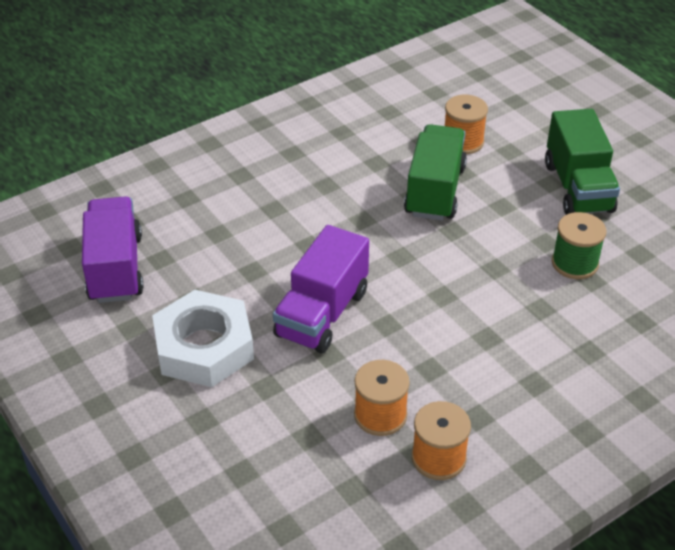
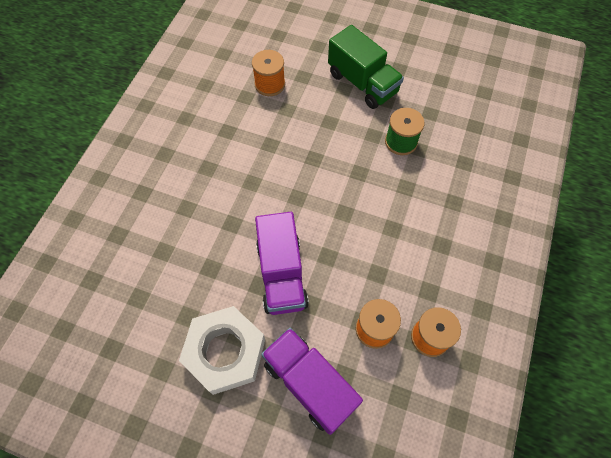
camera: 35 degrees left, 20 degrees up
purple truck [82,196,144,303] -> purple truck moved to [261,328,363,435]
green truck [404,124,467,221] -> none

